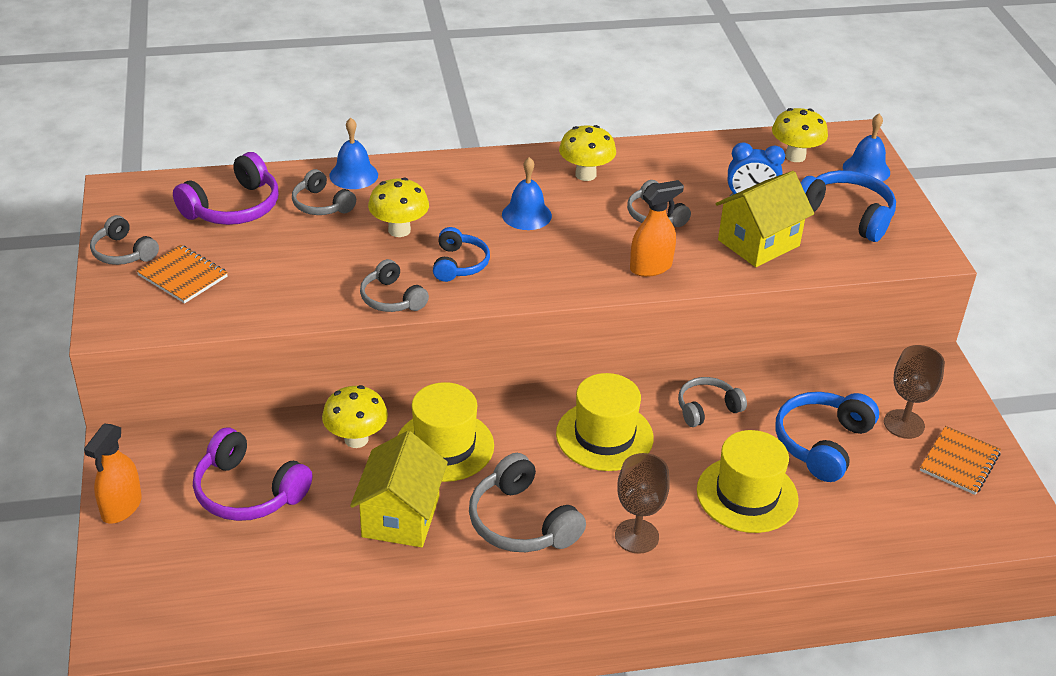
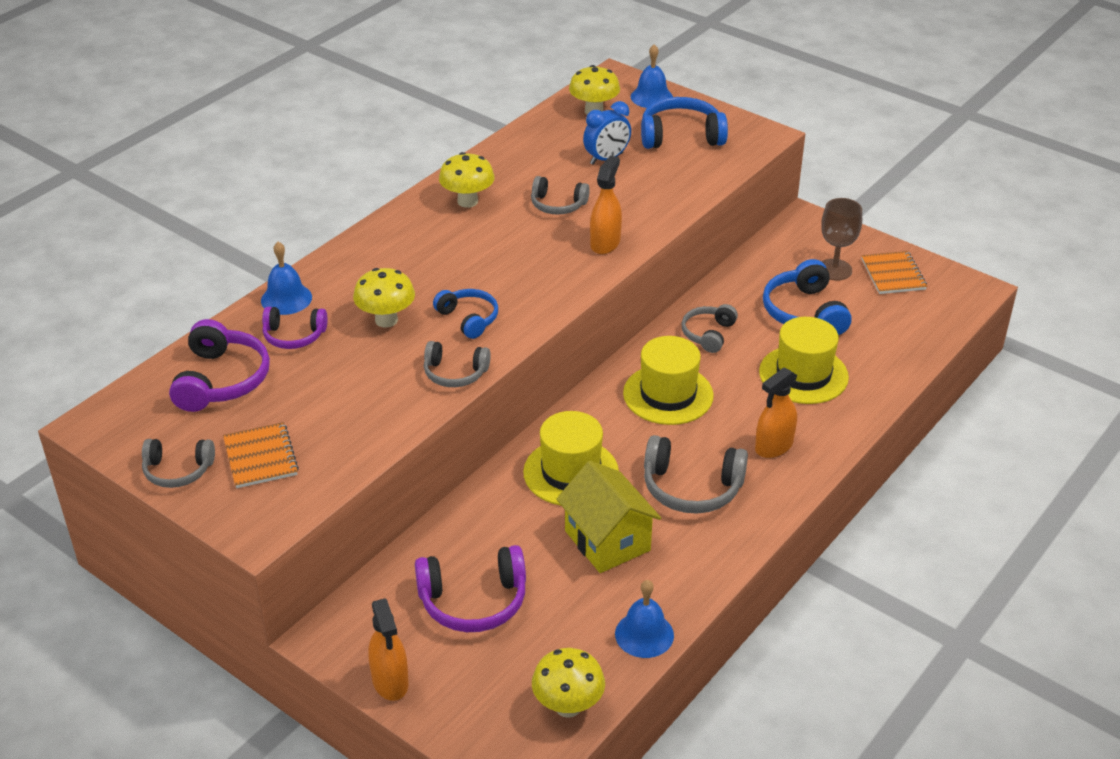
camera: 40 degrees left, 0 degrees up
orange notebook [137,245,228,304] -> orange notebook turned 75 degrees clockwise [223,422,299,488]
grey headphones [292,169,356,215] -> purple headphones [262,307,327,349]
yellow mushroom [322,385,388,448] -> yellow mushroom moved to [532,648,605,718]
blue bell [502,157,552,230] -> blue bell moved to [615,580,674,658]
brown goblet [615,453,670,554] -> orange spray bottle [755,367,797,458]
yellow house [715,171,814,267] -> none

